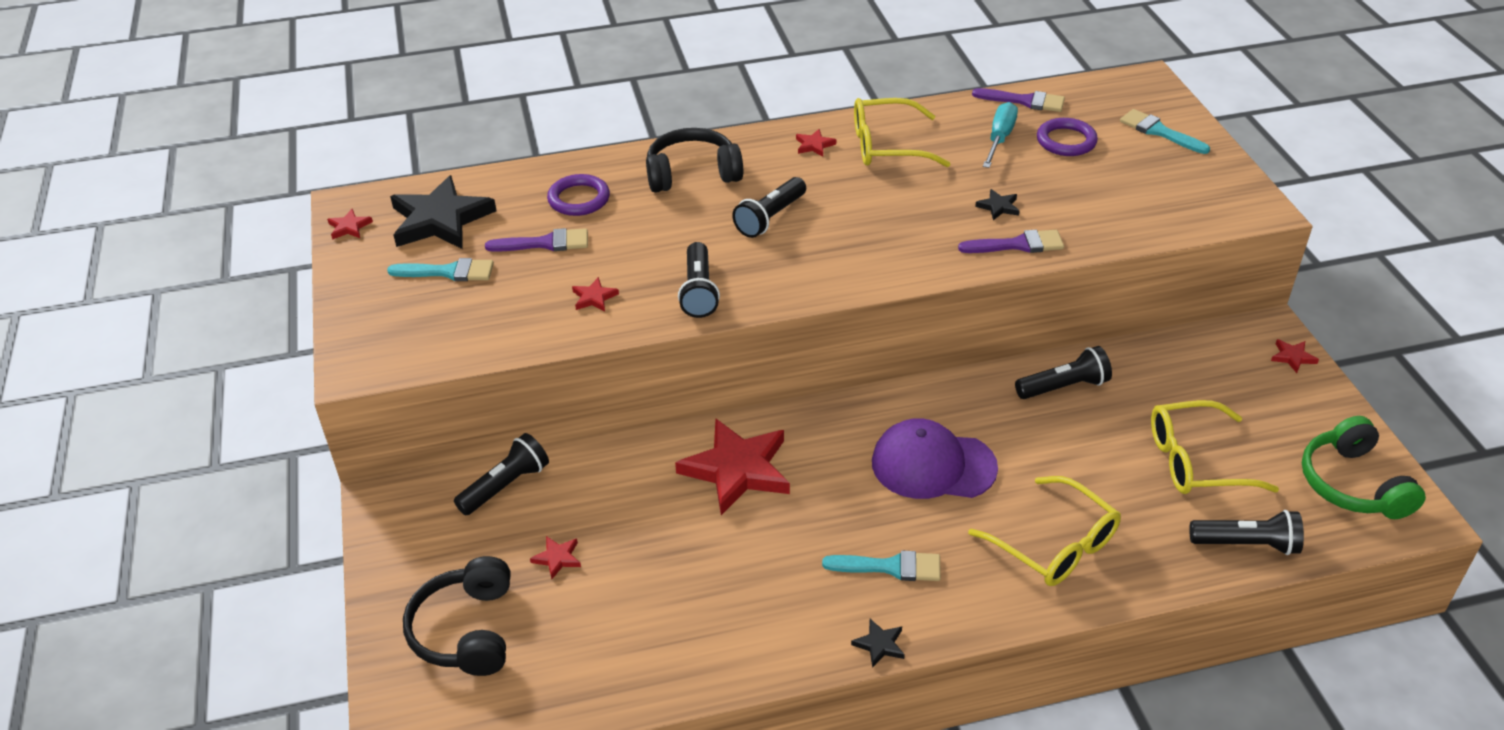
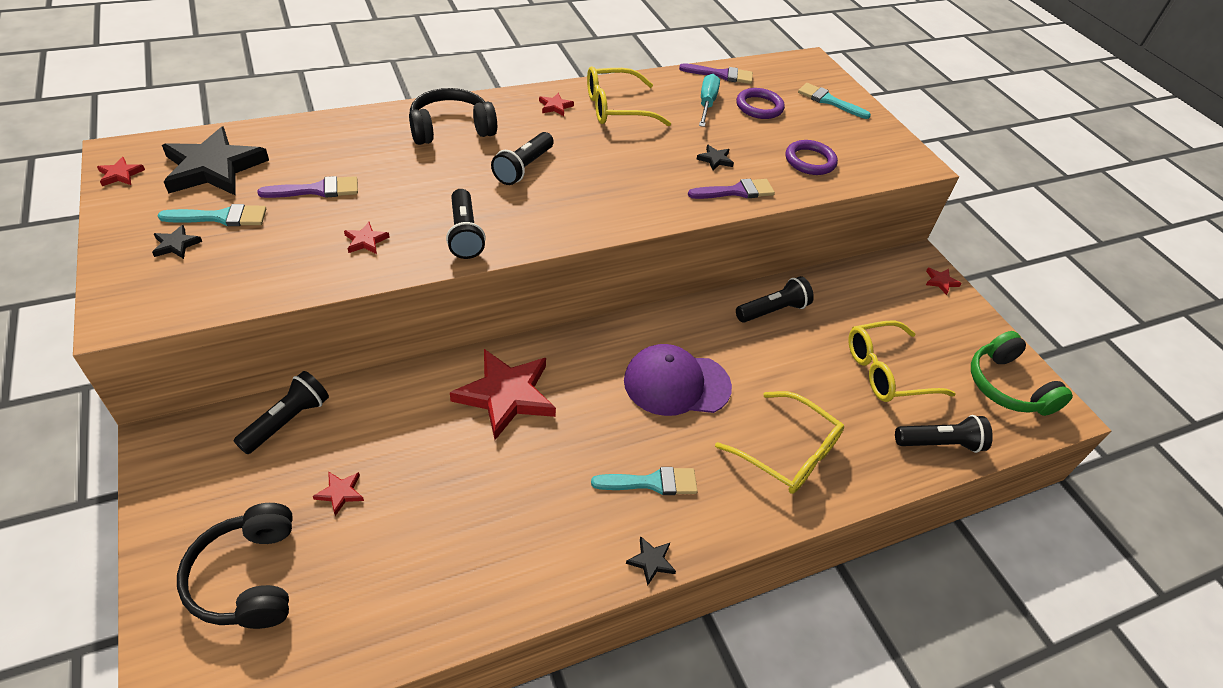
camera: 15 degrees left, 5 degrees up
purple ring [547,174,610,216] -> purple ring moved to [786,140,838,175]
none -> black star [152,225,202,259]

